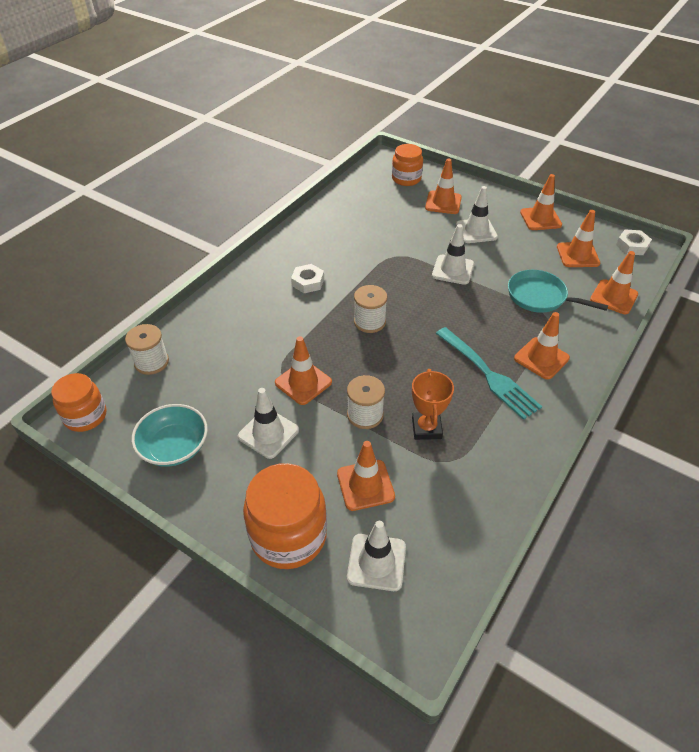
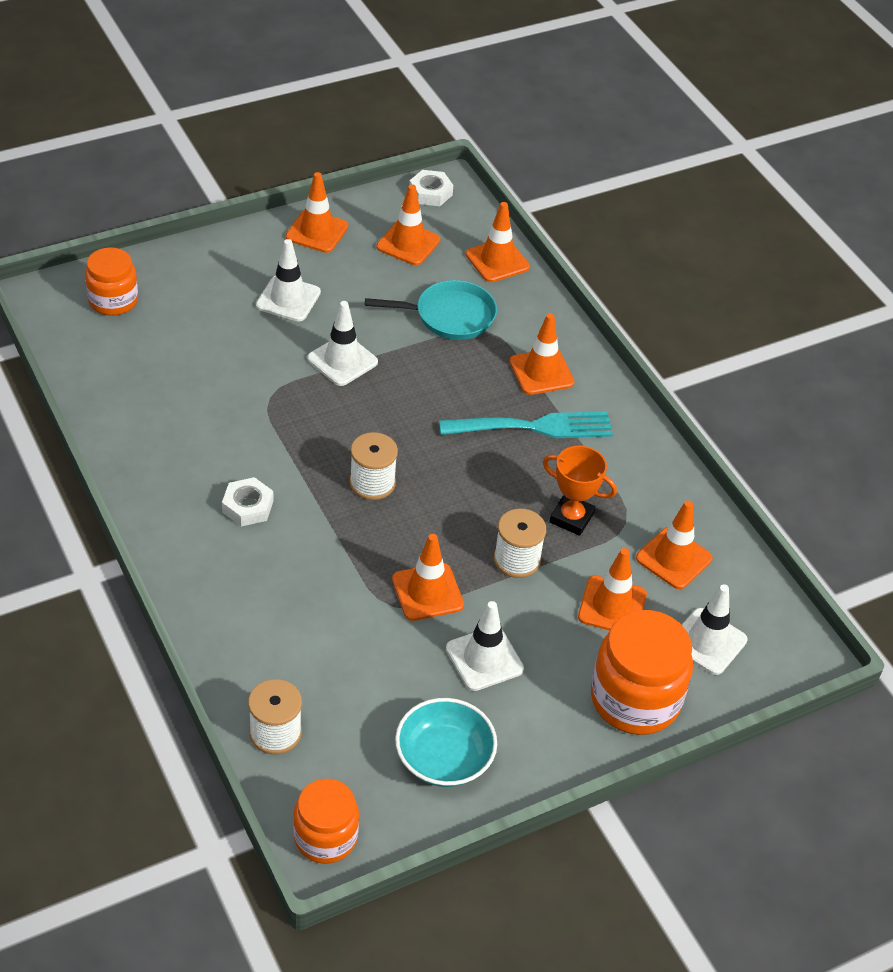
camera: 65 degrees left, 0 degrees up
orange traffic cone [425,158,462,214] -> orange traffic cone moved to [636,501,712,589]
turquoise pan [508,270,608,313] -> turquoise pan turned 150 degrees counterclockwise [365,280,497,340]

